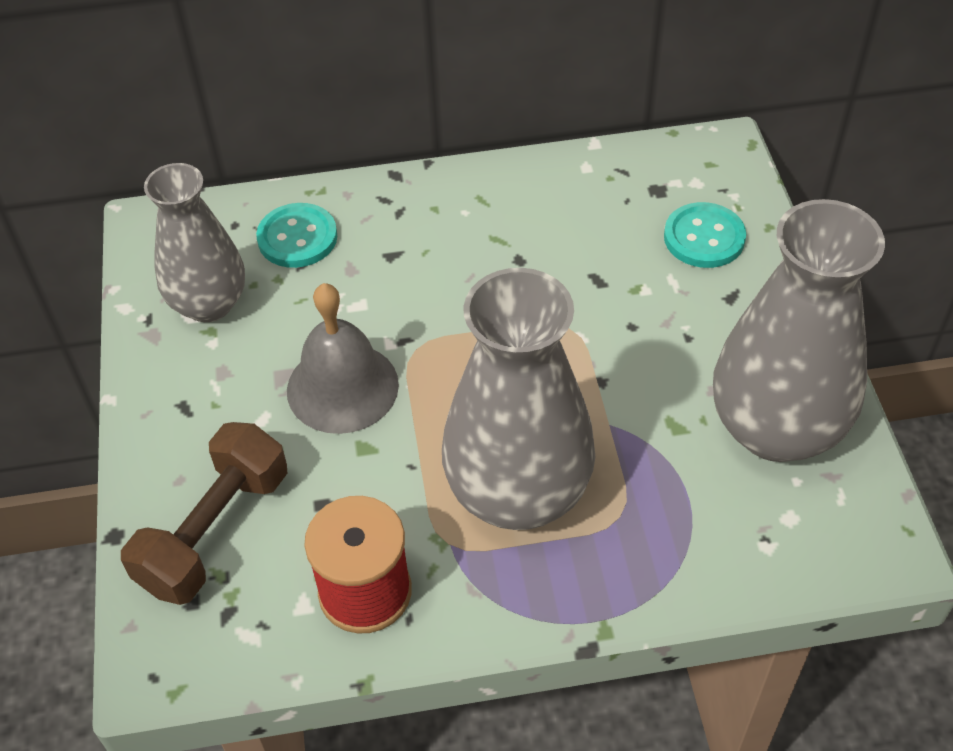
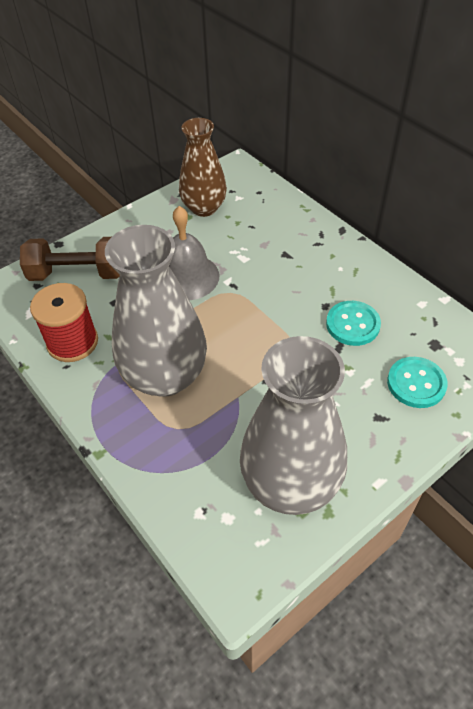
camera: 60 degrees right, 0 degrees up
grey vase [144,163,245,322] -> brown vase [179,118,227,217]
turquoise button [256,203,337,268] -> turquoise button moved to [326,301,381,346]

